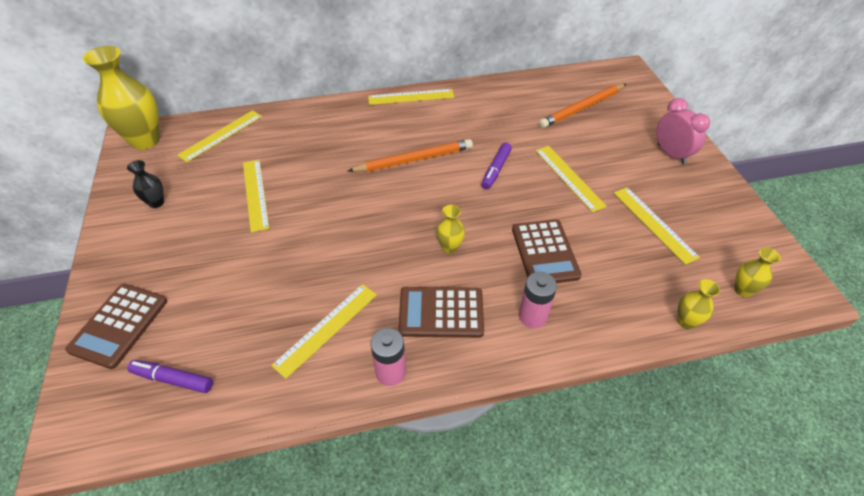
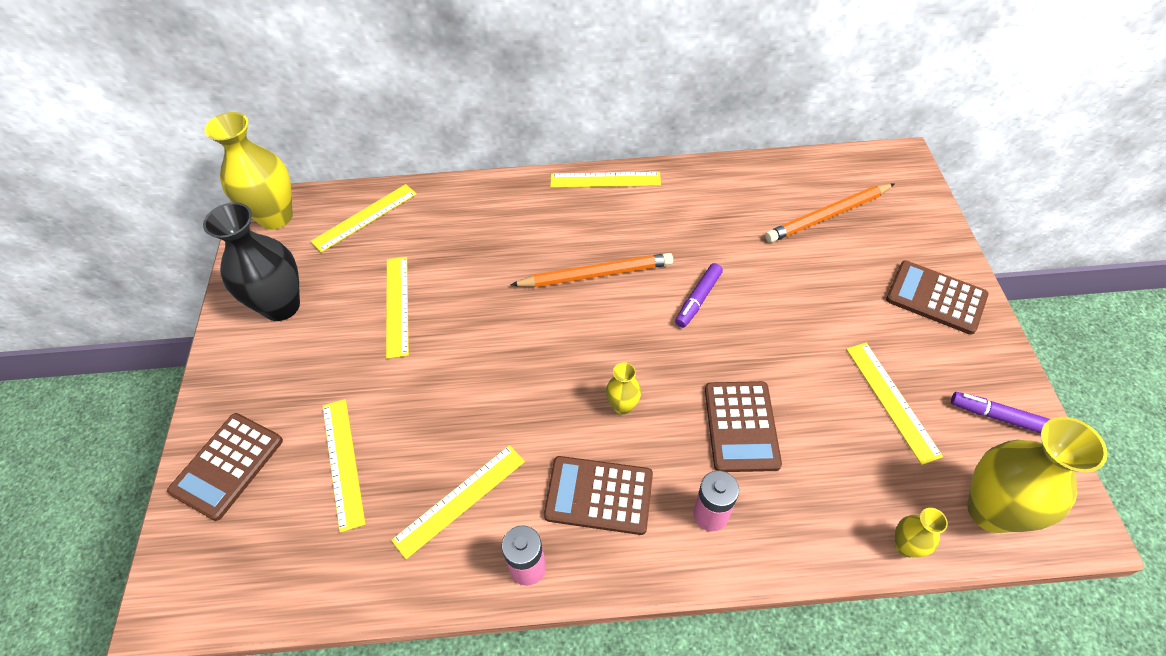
camera: 10 degrees right, 5 degrees up
black vase [127,160,164,208] -> black vase [203,202,300,321], size x2.12
purple marker [127,360,213,393] -> purple marker moved to [951,392,1050,433]
yellow ruler [535,146,607,212] -> yellow ruler moved to [323,399,365,533]
pink clock [656,98,710,165] -> brown calculator [886,260,989,335]
yellow vase [734,247,780,297] -> yellow vase [967,417,1107,533], size x2.12

